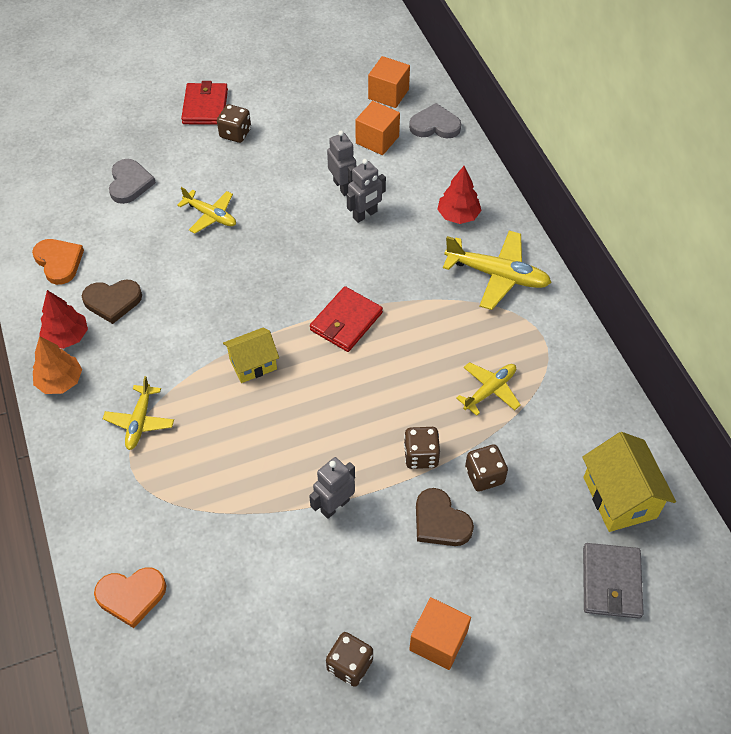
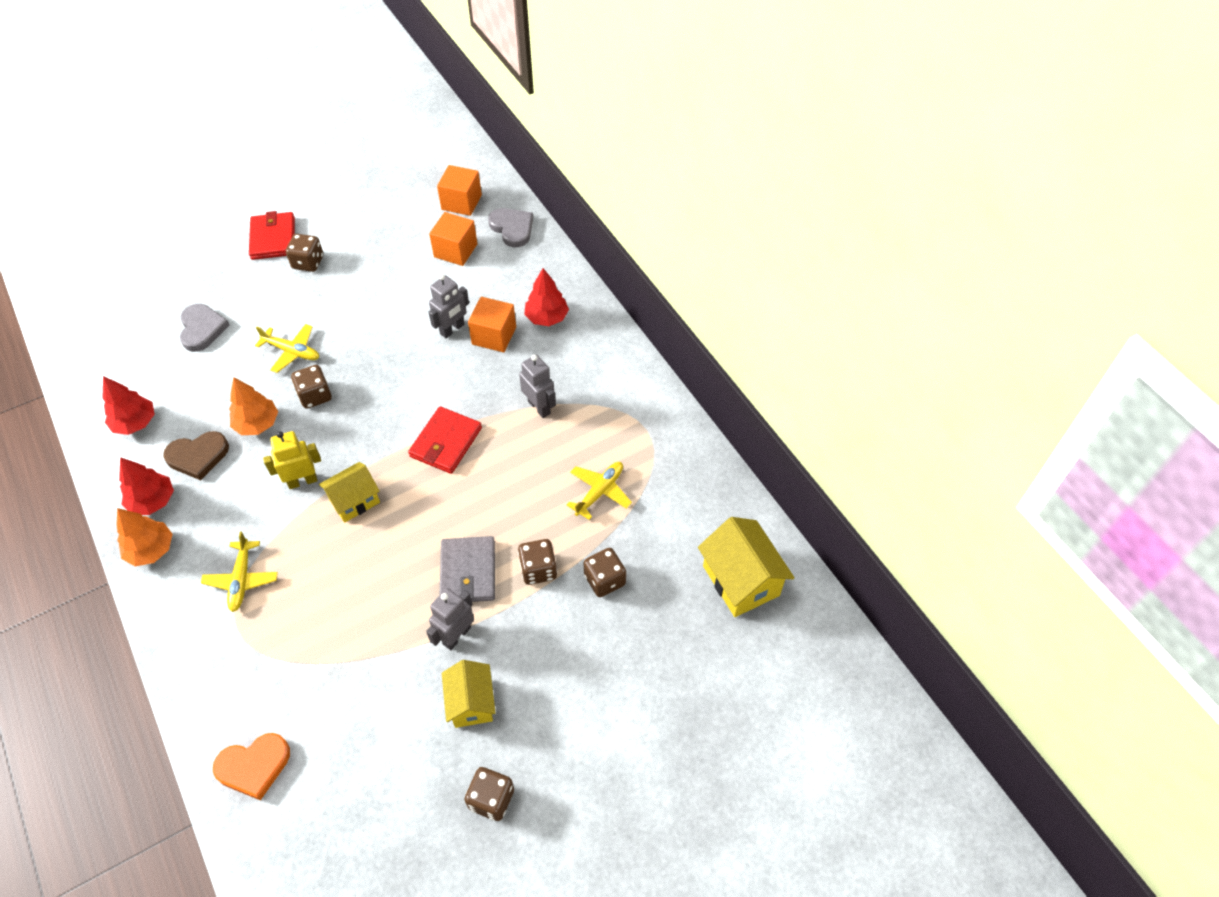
camera: 10 degrees left, 0 degrees up
orange heart [32,239,84,285] -> red tree [102,376,155,435]
grey robot [327,131,356,196] -> grey robot moved to [519,355,556,418]
grey heart [409,103,461,139] -> grey heart turned 60 degrees clockwise [488,208,533,247]
orange cube [409,597,471,670] -> orange cube moved to [468,297,516,352]
brown heart [416,488,474,546] -> none
yellow plane [443,231,552,310] -> none
grey wallet [583,543,644,618] -> grey wallet moved to [440,536,495,602]
none -> orange tree [229,377,278,435]
none -> yellow robot [263,431,321,489]
none -> brown dice [291,365,332,409]
none -> yellow house [442,660,496,728]

